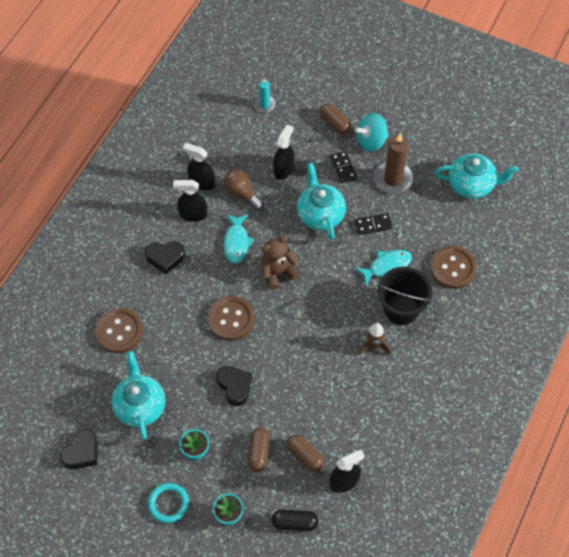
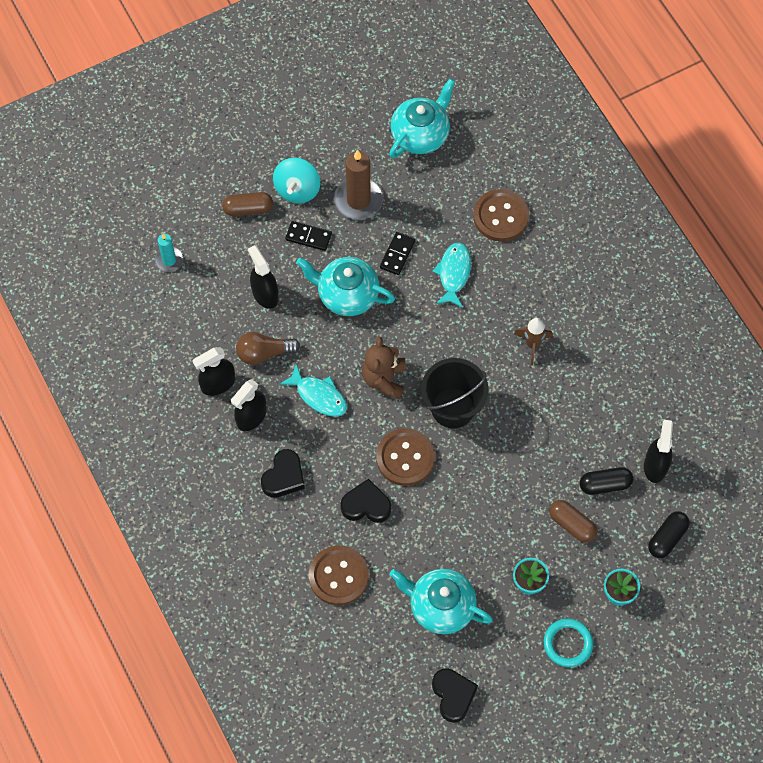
camera: 55 degrees left, 5 degrees up
black heart [216,366,252,406] -> black heart moved to [341,478,391,523]
brown capsule [286,435,324,472] -> black capsule [580,467,633,495]
black bucket [378,267,432,325] -> black bucket moved to [421,358,489,428]

